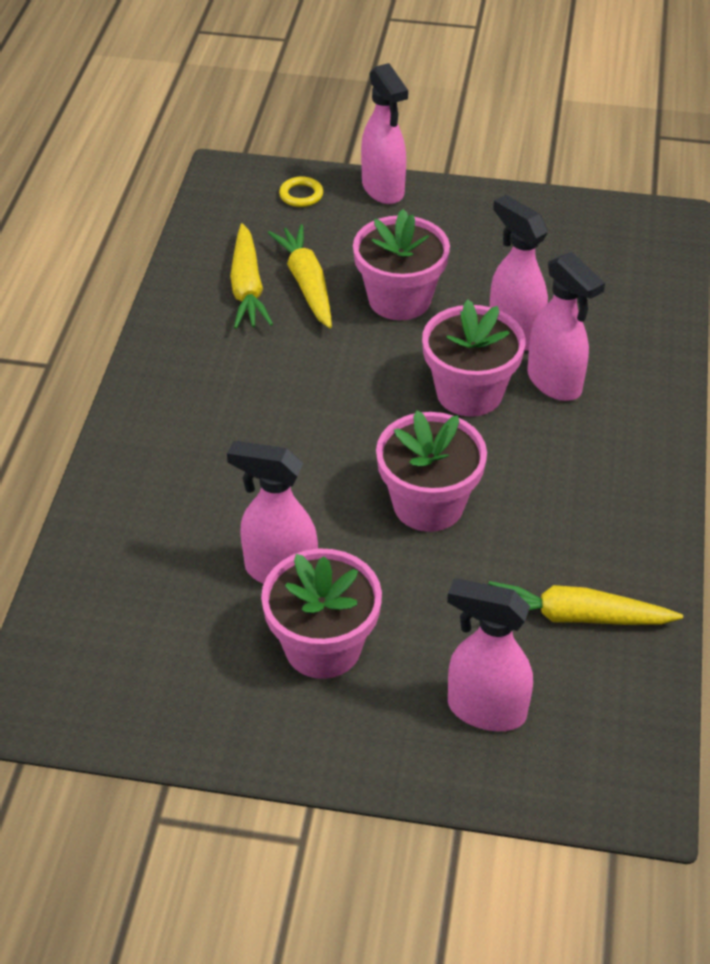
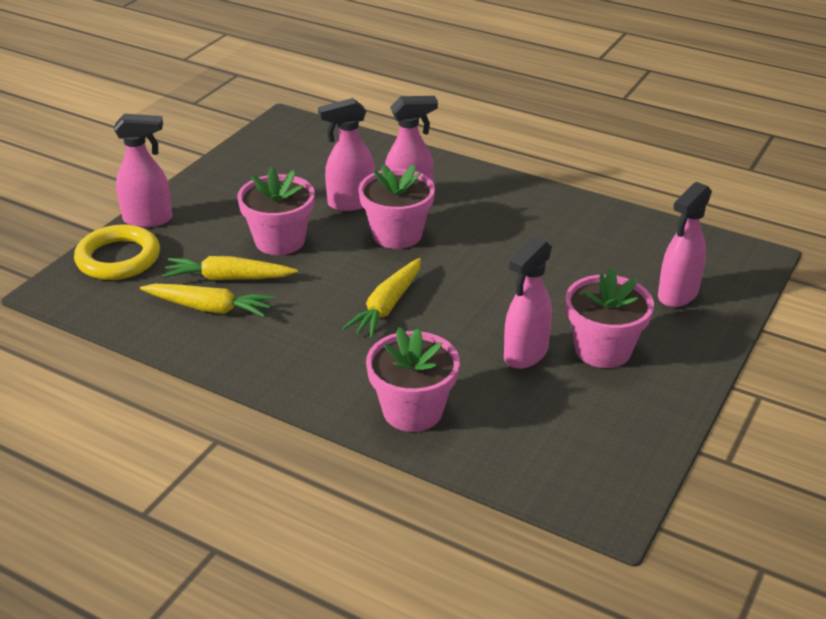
camera: 70 degrees left, 10 degrees down
yellow ring [279,176,323,207] -> yellow ring [74,224,160,280], size x2.17
pink flower pot [376,410,487,532] -> pink flower pot moved to [366,327,460,432]
yellow carrot [488,581,683,625] -> yellow carrot moved to [342,258,421,339]

